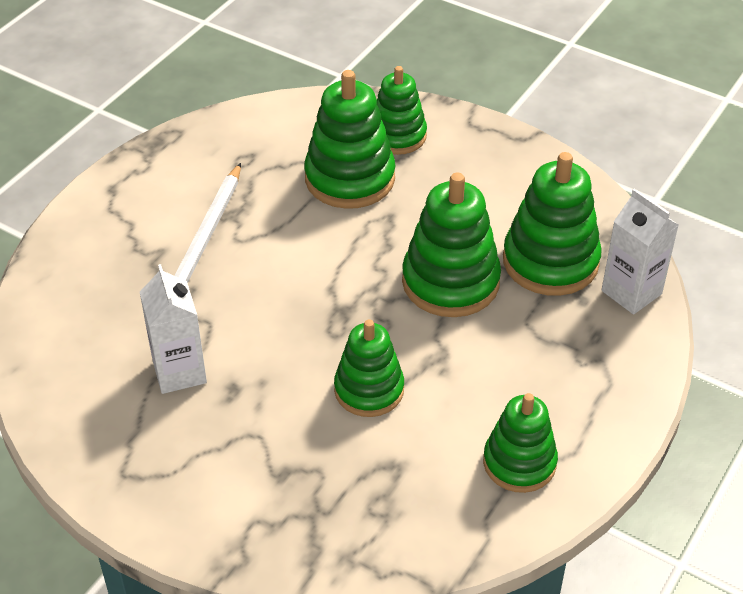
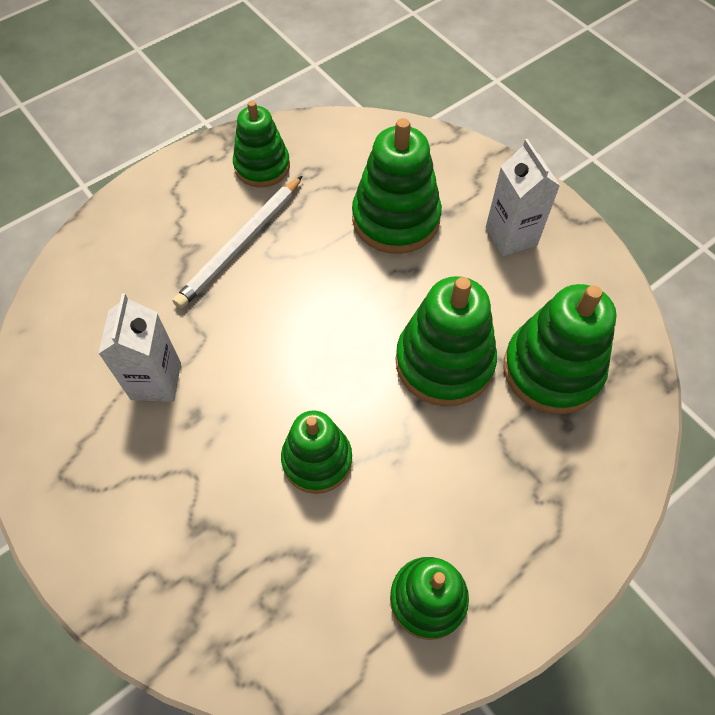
camera: 20 degrees right, 15 degrees up
green stacking toy [376,66,427,155] -> green stacking toy moved to [233,101,290,187]
white carton [601,188,678,314] -> white carton moved to [486,139,560,256]

